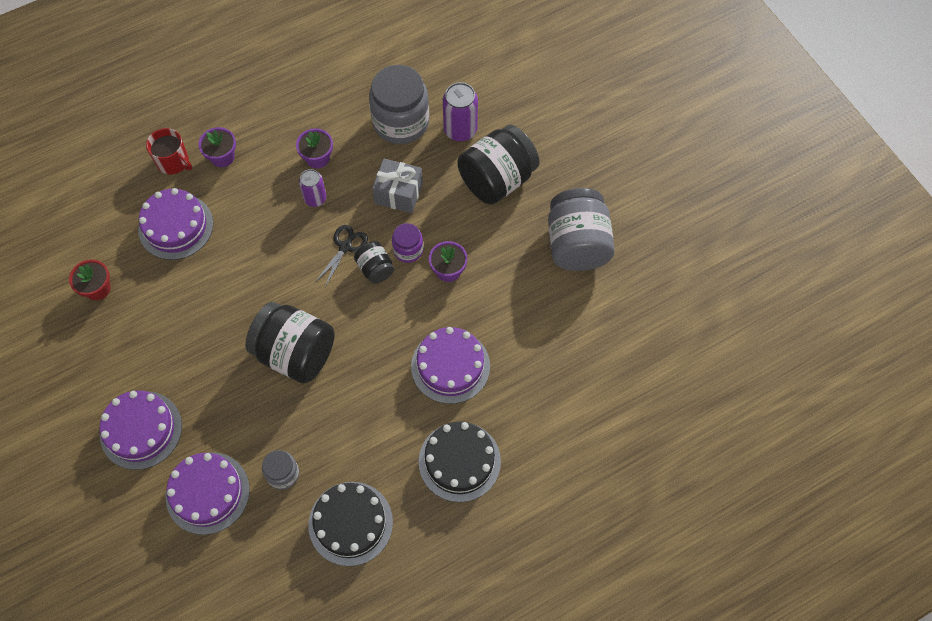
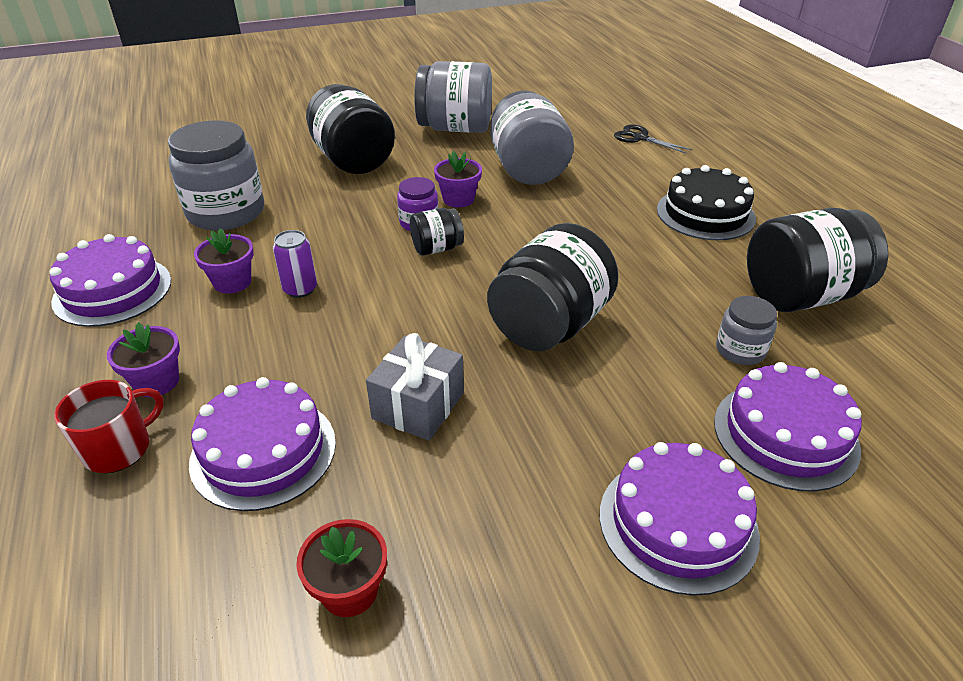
camera: 80 degrees left, 25 degrees down
black cake [308,482,393,566] -> black jar [747,208,888,312]
black scissors [315,225,368,287] -> black scissors moved to [614,125,692,154]
grey gift [372,159,423,213] -> grey gift moved to [366,333,464,441]
purple cake [411,327,490,404] -> purple cake moved to [49,234,171,327]
purple can [443,82,478,141] -> none
none -> grey jar [491,90,574,185]

